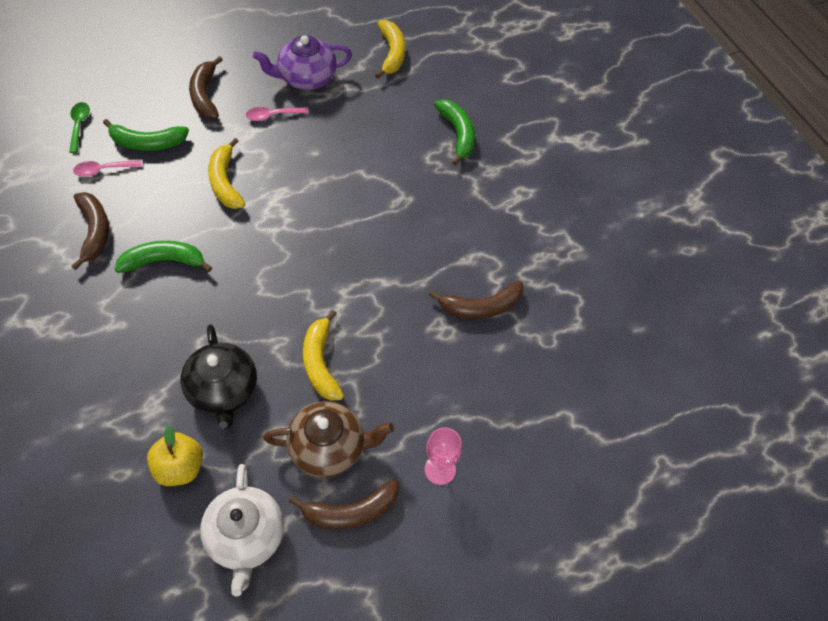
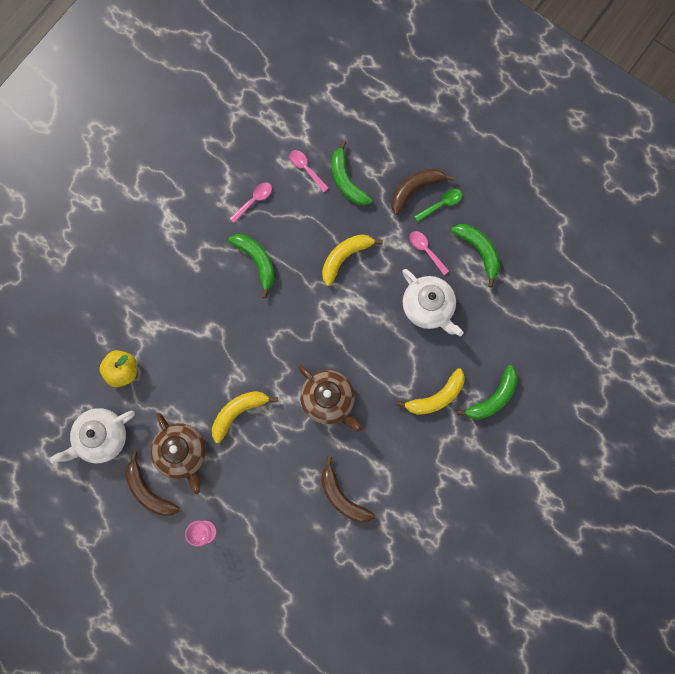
camera: 65 degrees right, 20 degrees up
green spoon [69,102,90,153] -> green spoon moved to [414,189,462,222]
brown banana [71,192,109,270] -> pink spoon [230,182,272,223]
black teapot [181,325,257,429] -> none
purple teapot [253,35,352,90] -> green banana [451,224,500,288]
yellow banana [375,20,405,79] -> yellow banana moved to [396,368,465,415]
none -> brown teapot [298,365,362,432]
none -> white teapot [402,269,463,336]

